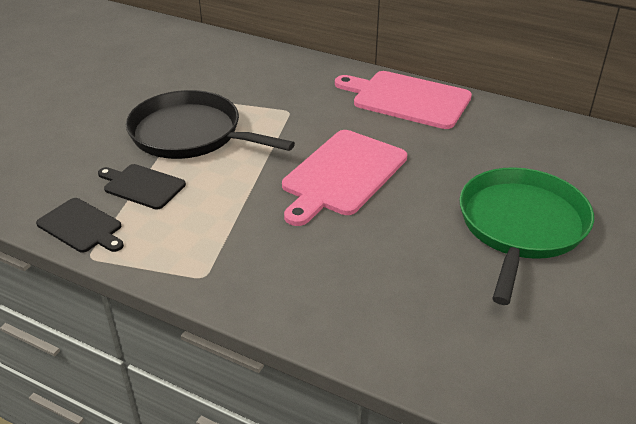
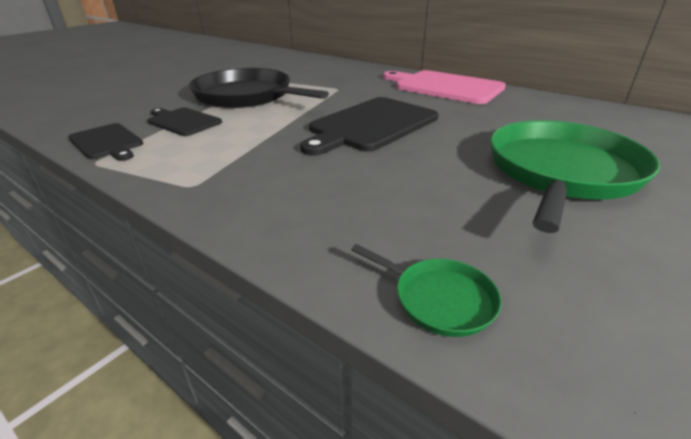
camera: 10 degrees right, 5 degrees down
pink cutting board [282,130,407,226] -> black cutting board [300,97,438,156]
none -> green pan [351,244,502,337]

